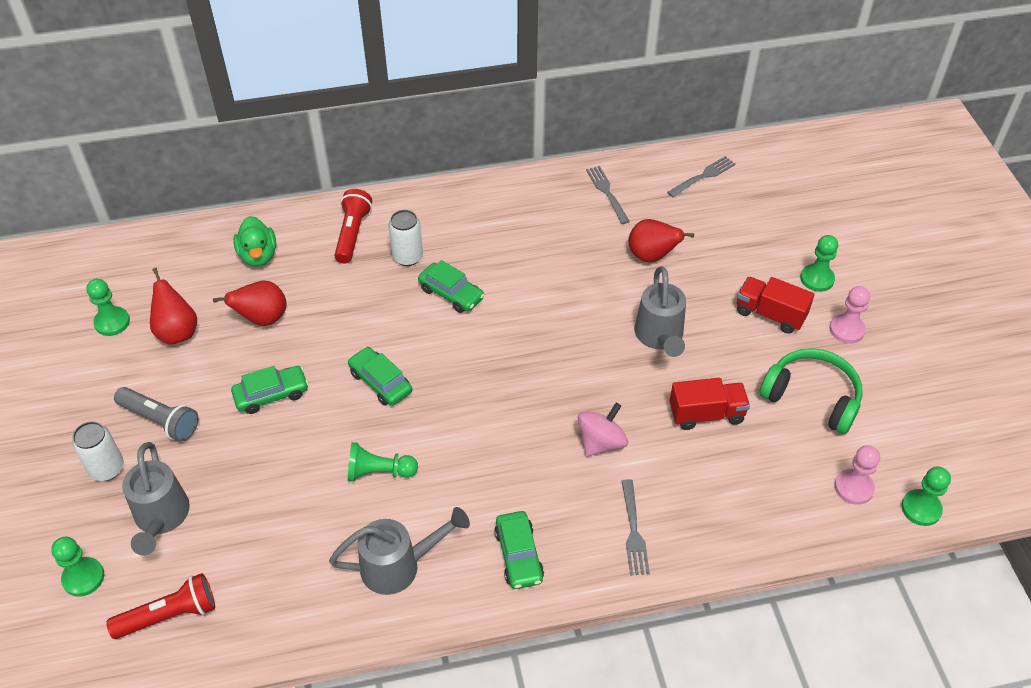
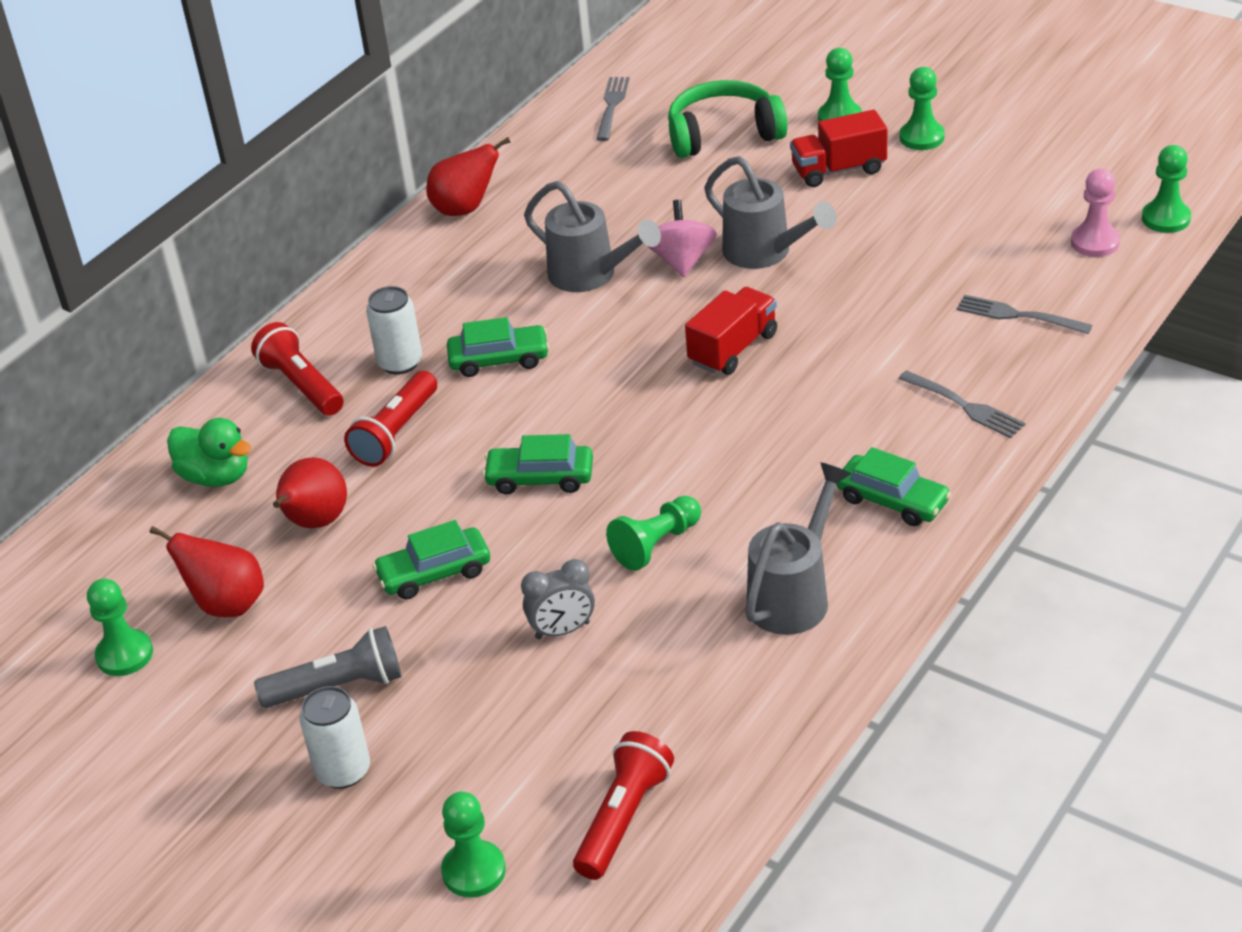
camera: 40 degrees left, 10 degrees down
grey watering can [122,442,190,556] -> grey watering can moved to [524,181,661,292]
green car [231,366,309,414] -> green car turned 135 degrees counterclockwise [373,520,490,600]
pink spinning top [578,403,628,457] -> pink spinning top moved to [646,200,717,277]
grey fork [586,166,630,224] -> grey fork moved to [956,295,1092,334]
red pear [628,219,694,263] -> red pear moved to [426,137,511,216]
red truck [670,378,750,430] -> red truck moved to [685,287,777,375]
green headphones [760,348,863,434] -> green headphones moved to [668,80,788,158]
pink pawn [830,286,870,344] -> green pawn [900,67,945,150]
none -> red flashlight [344,371,437,467]
none -> grey clock [521,559,595,639]

